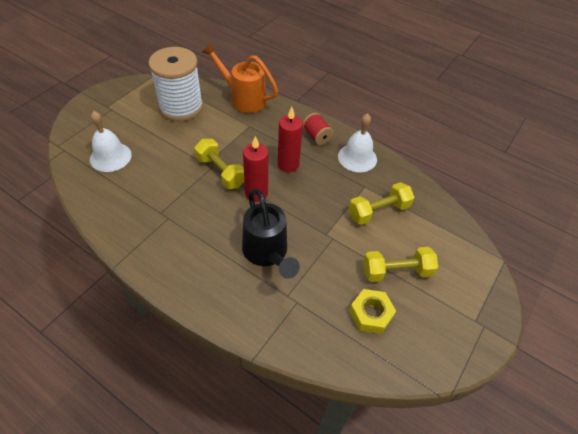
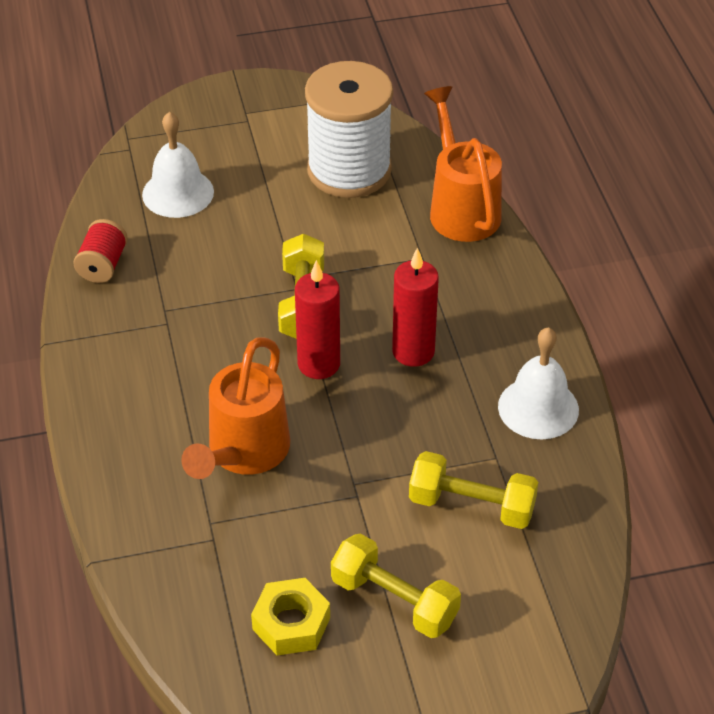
camera: 45 degrees right, 5 degrees down
black watering can [242,189,300,279] -> orange watering can [181,337,290,479]
red spool [303,113,334,145] -> red spool moved to [73,219,128,283]

